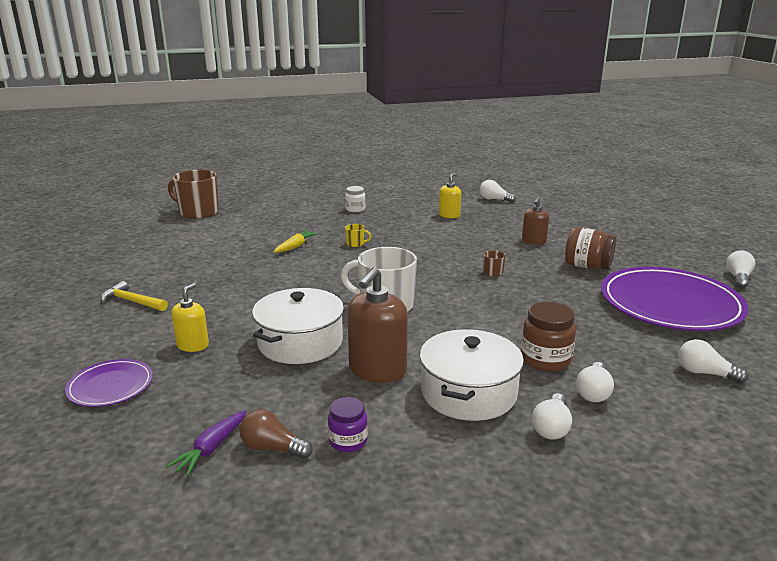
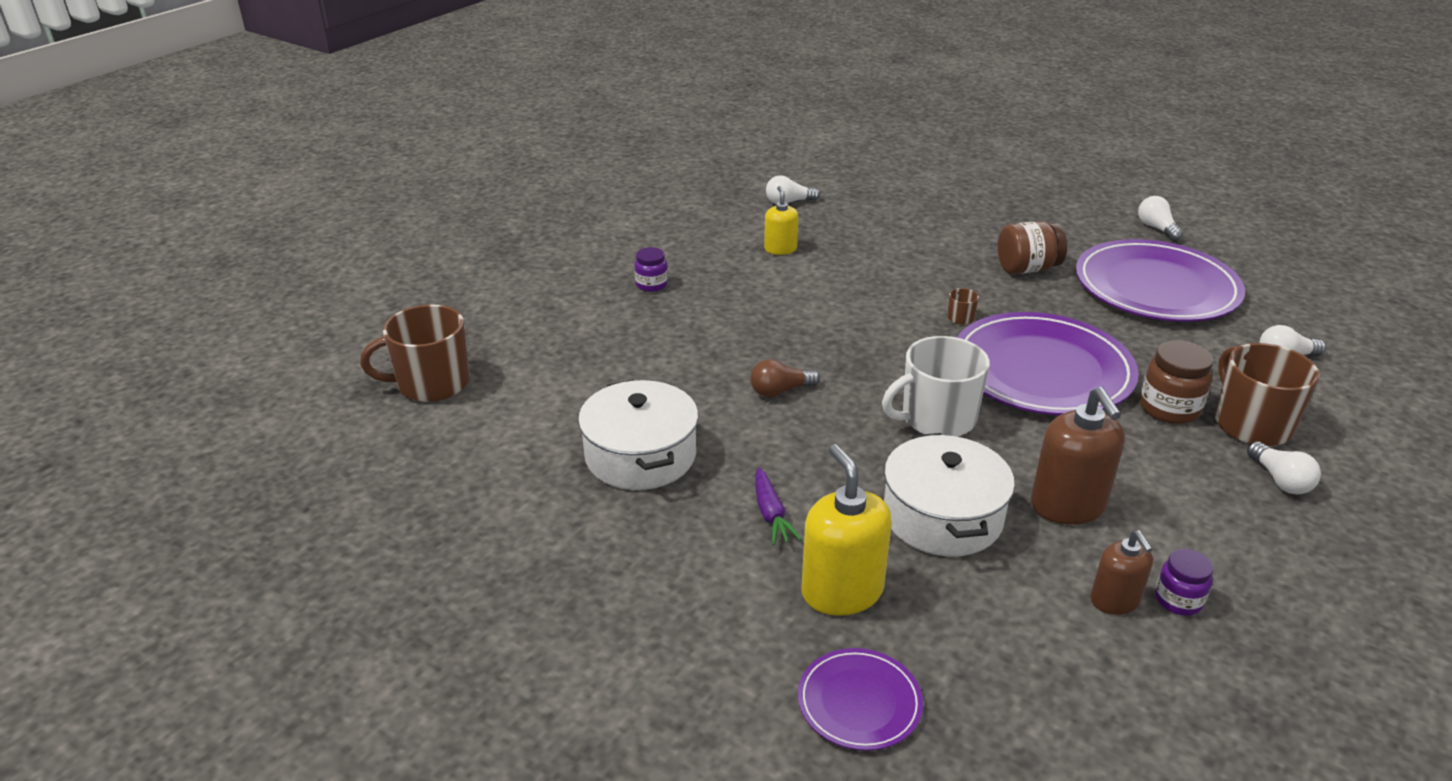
camera: 40 degrees left, 10 degrees up
yellow hammer [101,281,168,311] -> none
purple carrot [166,410,247,476] -> purple carrot moved to [755,467,802,545]
yellow soap dispenser [171,283,209,352] -> yellow soap dispenser [801,444,892,616], size x1.68
brown light bulb [239,409,313,459] -> brown light bulb moved to [750,359,820,397]
yellow carrot [274,230,318,253] -> none
white jar [345,186,366,212] -> purple jar [634,247,668,292]
yellow mug [345,224,372,247] -> none
white pot [420,329,524,421] -> white pot moved to [578,380,698,490]
brown soap dispenser [522,197,549,245] -> brown soap dispenser moved to [1090,530,1153,615]
white light bulb [576,362,614,402] -> brown mug [1215,343,1320,446]
none -> purple plate [957,312,1139,415]

